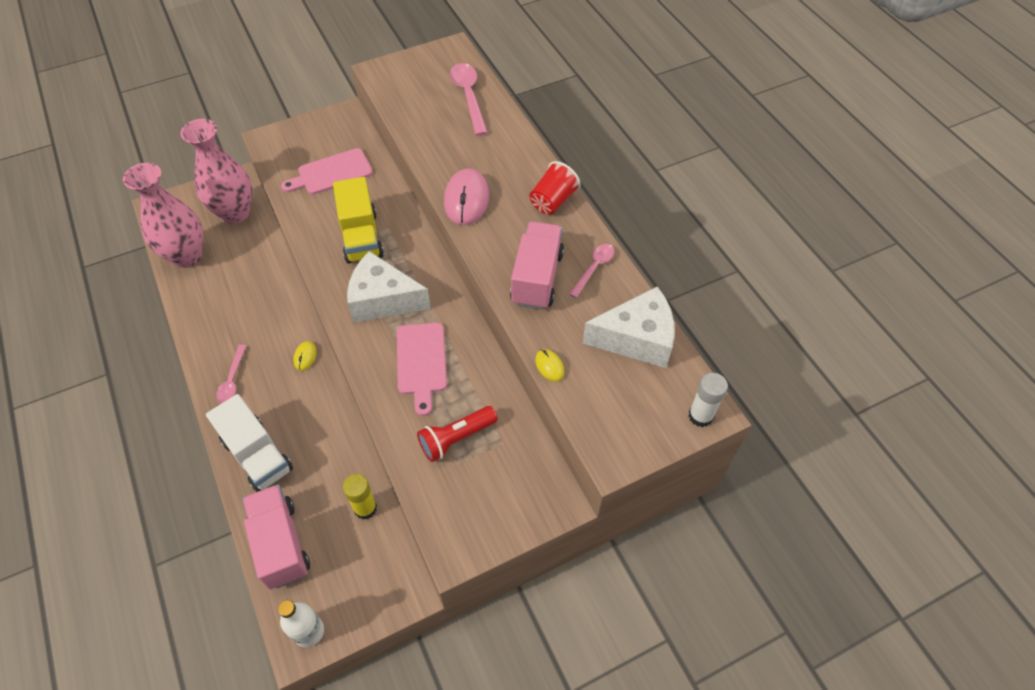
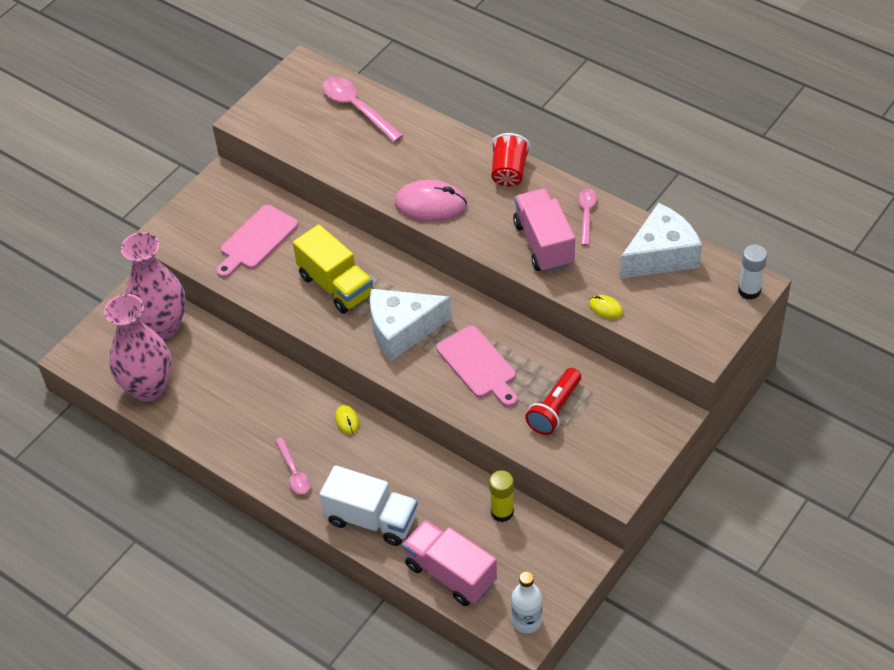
camera: 25 degrees left, 5 degrees down
pink mouse [444,168,489,225] -> pink mouse turned 60 degrees counterclockwise [394,180,467,221]

